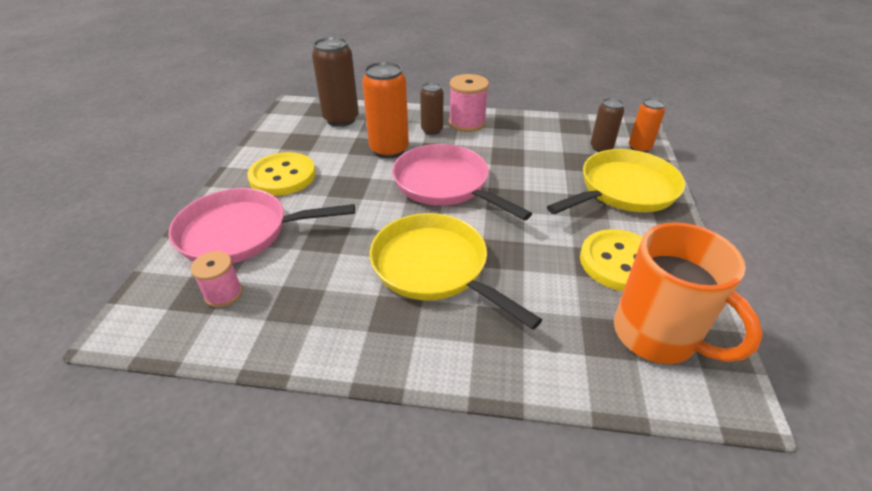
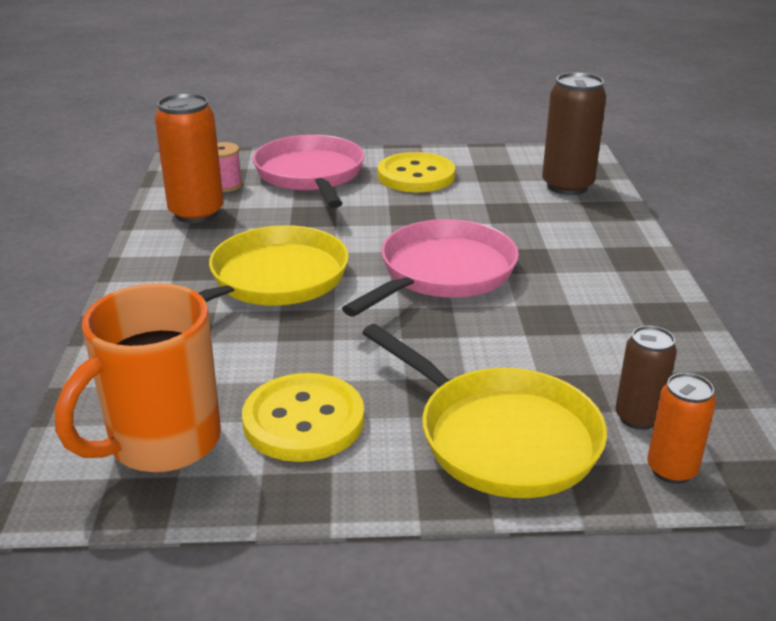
camera: 80 degrees right, 10 degrees down
orange can [362,62,409,158] -> orange can moved to [155,93,224,223]
brown can [420,82,443,135] -> none
pink spool [449,74,489,132] -> none

